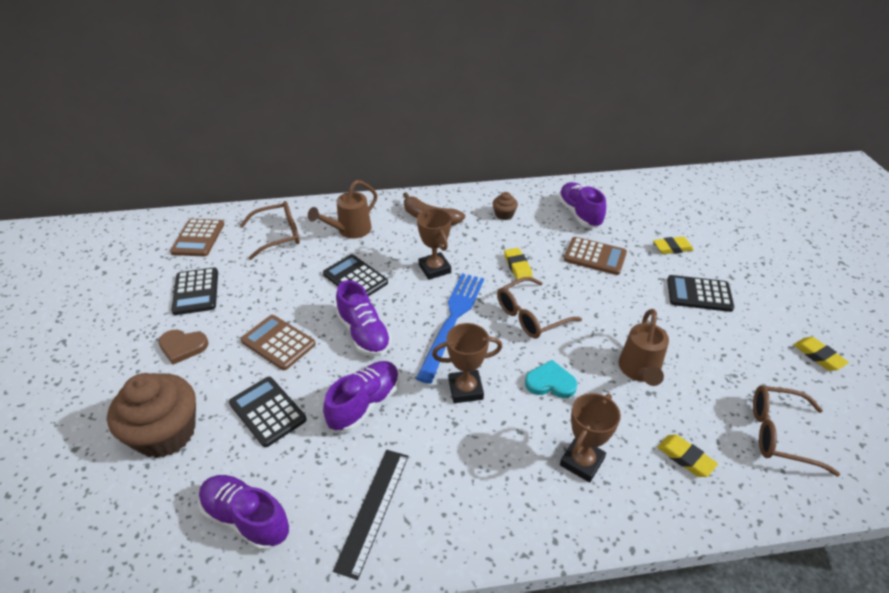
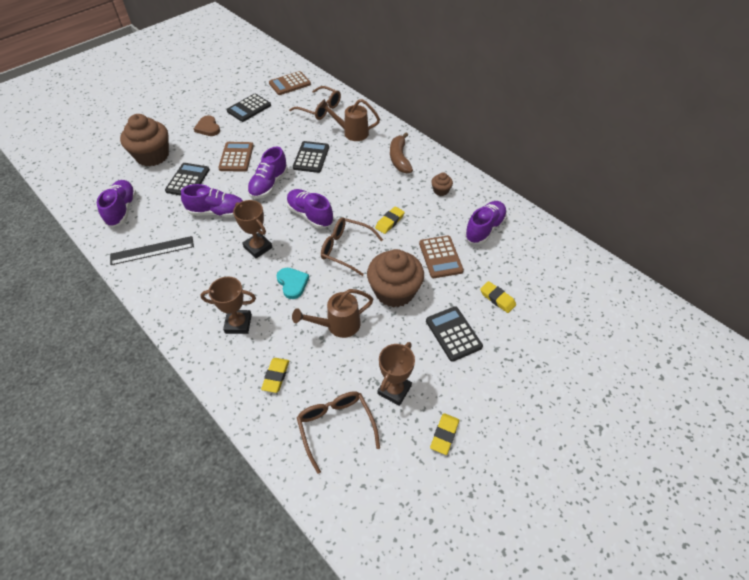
camera: 55 degrees right, 10 degrees up
blue fork [416,273,484,384] -> purple shoe [286,189,333,229]
brown trophy [417,208,452,280] -> brown trophy moved to [378,342,415,406]
none -> brown cupcake [367,249,424,308]

